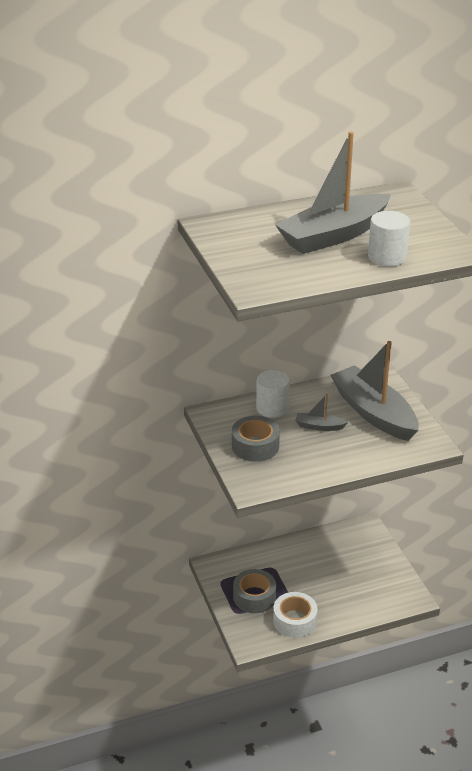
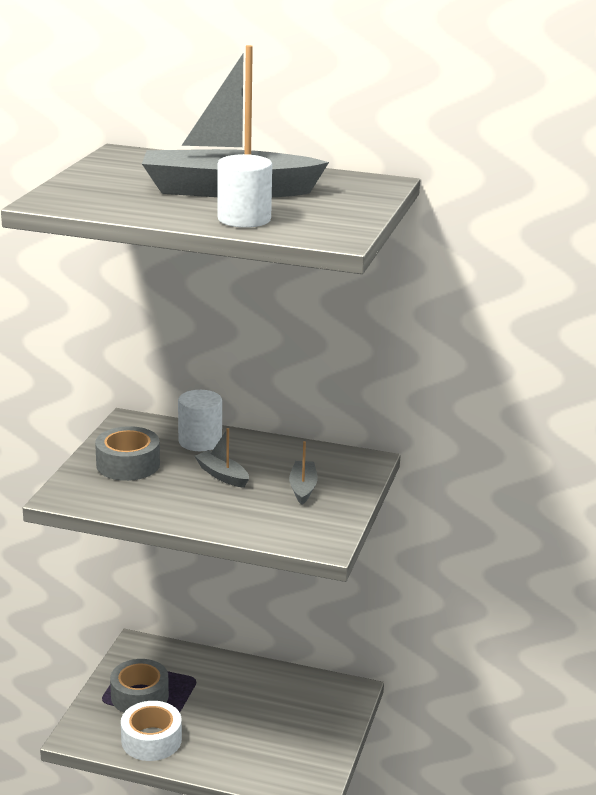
camera: 35 degrees right, 10 degrees down
grey boat [330,341,418,441] -> grey boat [289,441,318,505], size x0.43

